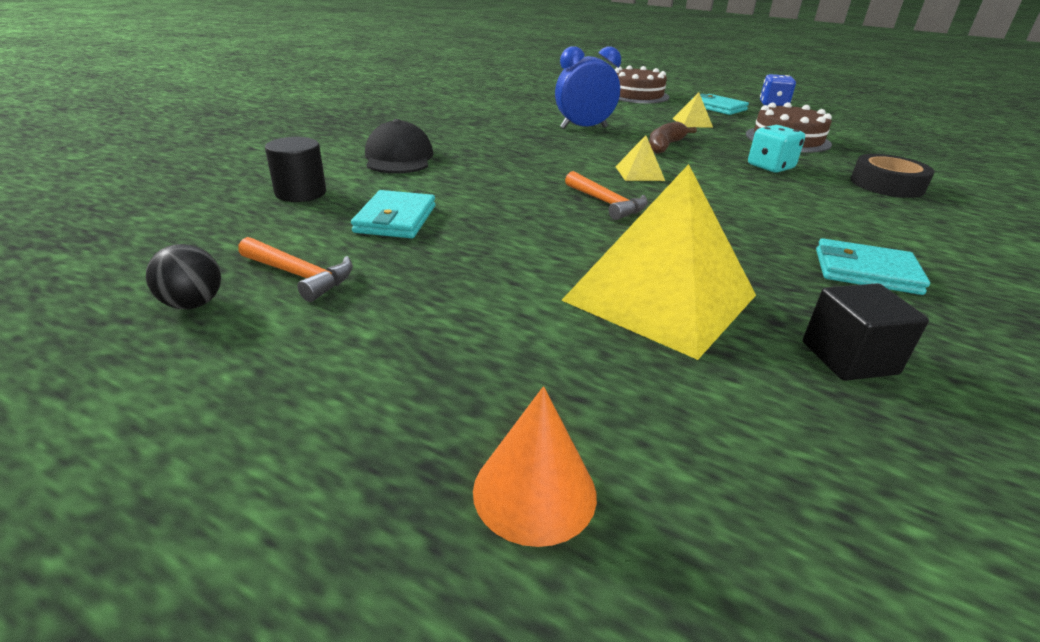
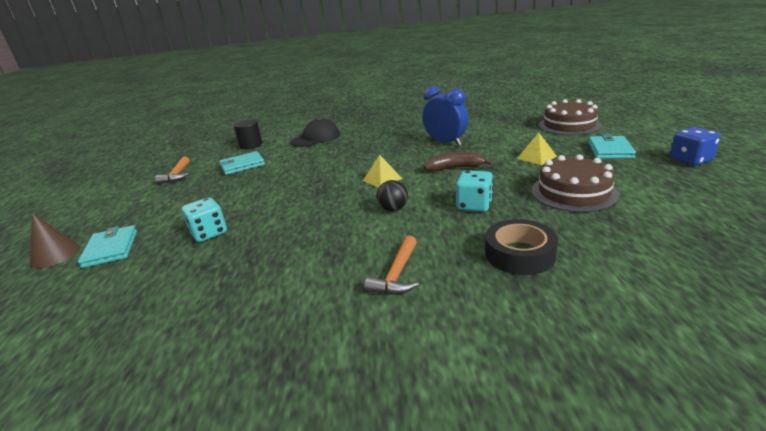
camera: 60 degrees right, 5 degrees down
black ball [146,244,221,309] -> black ball moved to [377,180,408,211]
orange cone [473,386,597,547] -> brown cone [30,213,80,268]
yellow pyramid [561,164,756,360] -> turquoise dice [181,197,227,242]
orange hammer [565,171,648,220] -> orange hammer moved to [365,236,419,295]
black cube [803,283,929,381] -> none
turquoise wallet [816,238,930,295] -> turquoise wallet moved to [78,225,137,268]

